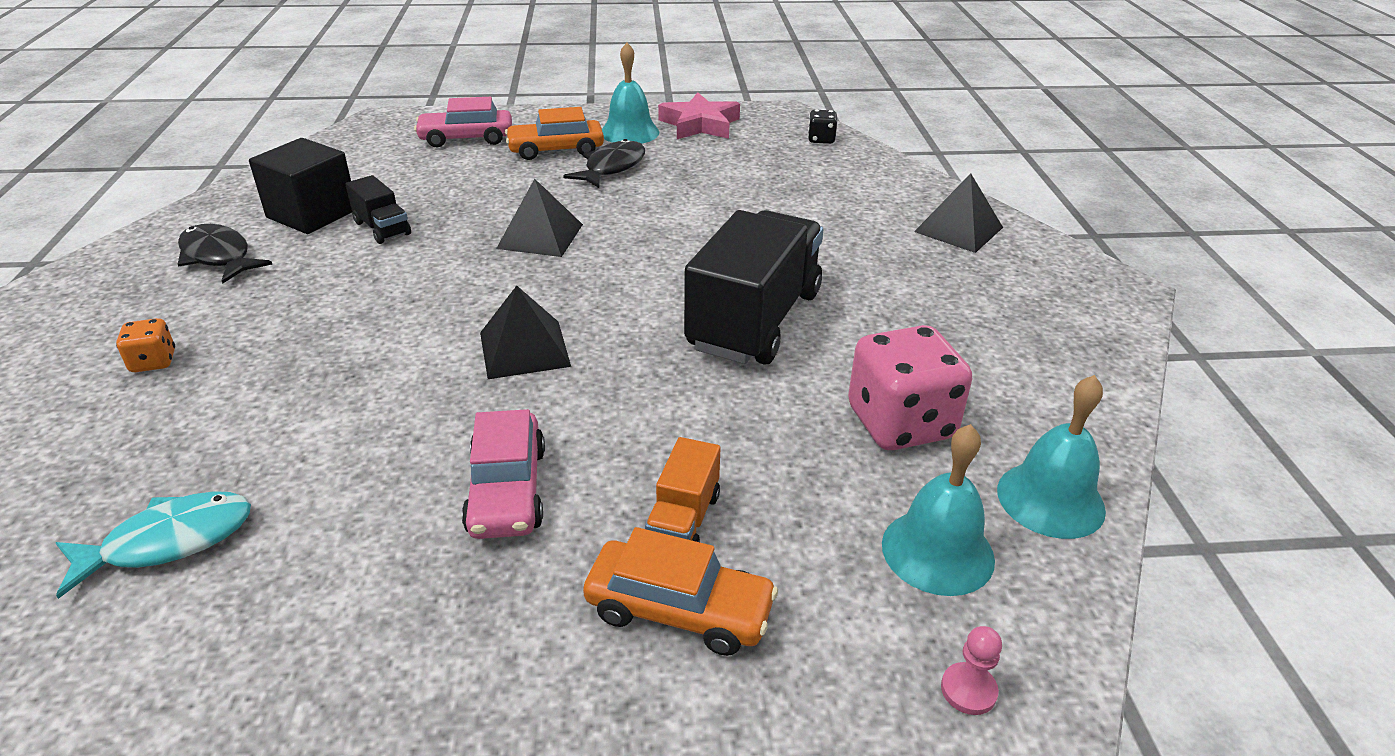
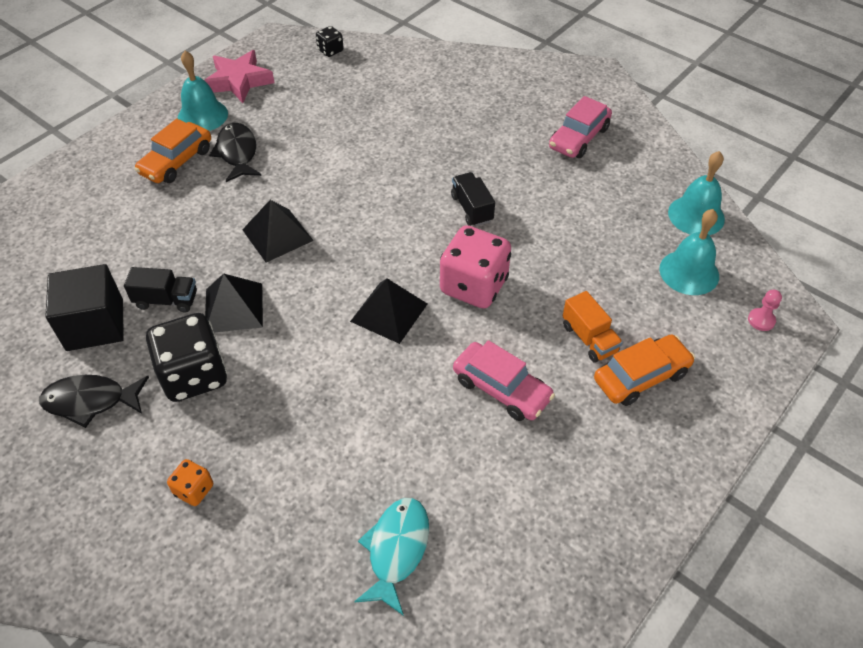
camera: 45 degrees left, 15 degrees up
pink car [414,97,512,148] -> pink car moved to [549,96,612,158]
black truck [684,210,823,364] -> black truck [451,172,495,226], size x0.46
pink dice [848,325,972,450] -> pink dice moved to [440,225,511,309]
black pyramid [914,173,1003,253] -> black pyramid moved to [205,273,263,332]
none -> black dice [146,313,227,402]

